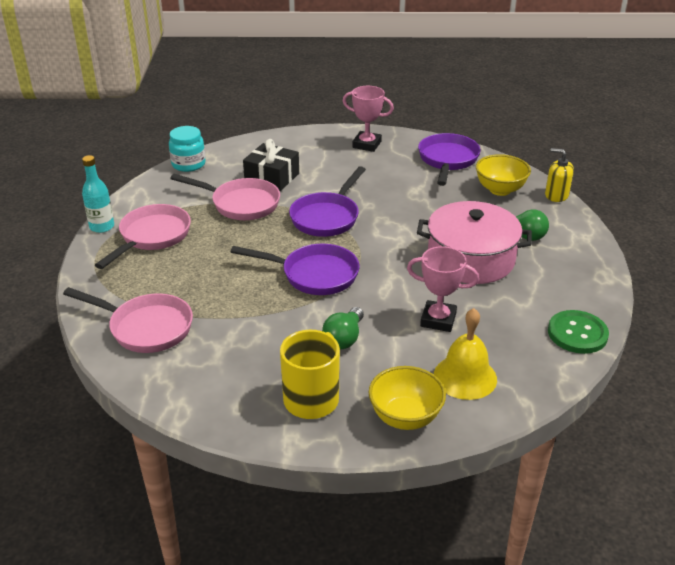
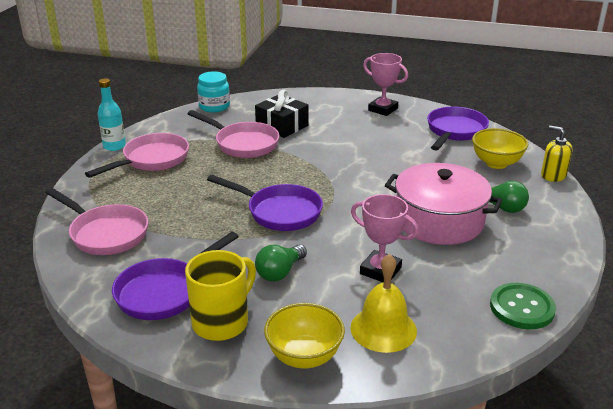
camera: 15 degrees right, 5 degrees down
purple pan [289,166,366,237] -> purple pan moved to [112,232,239,320]

